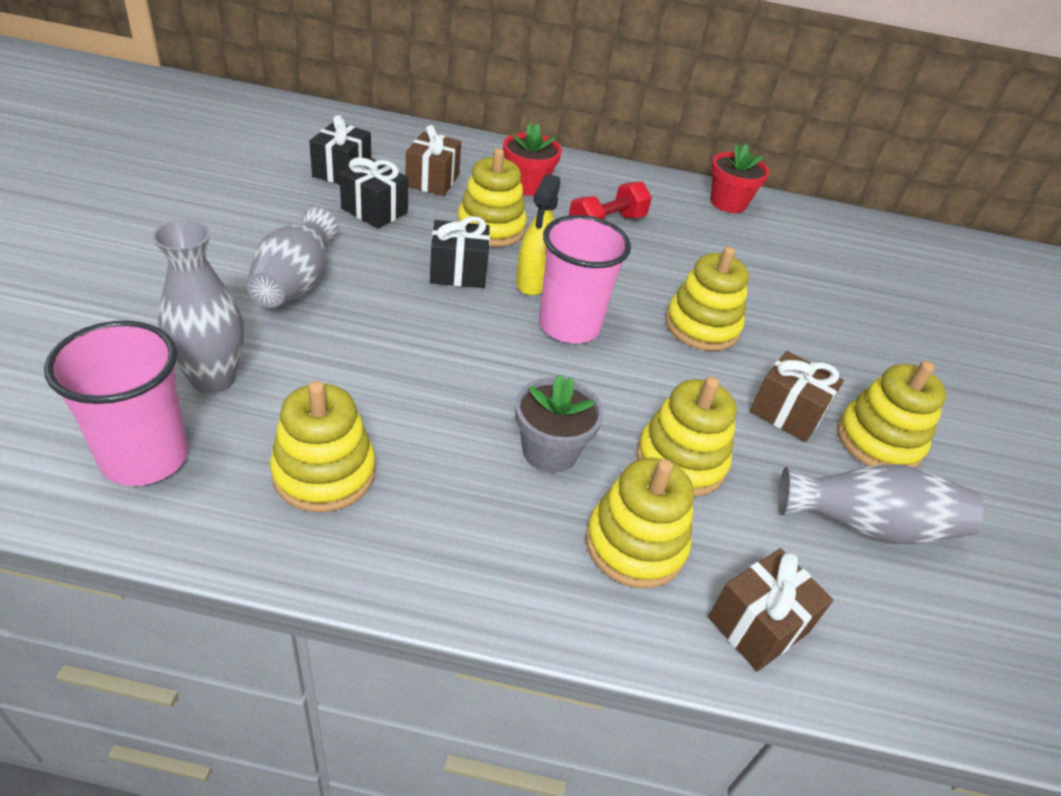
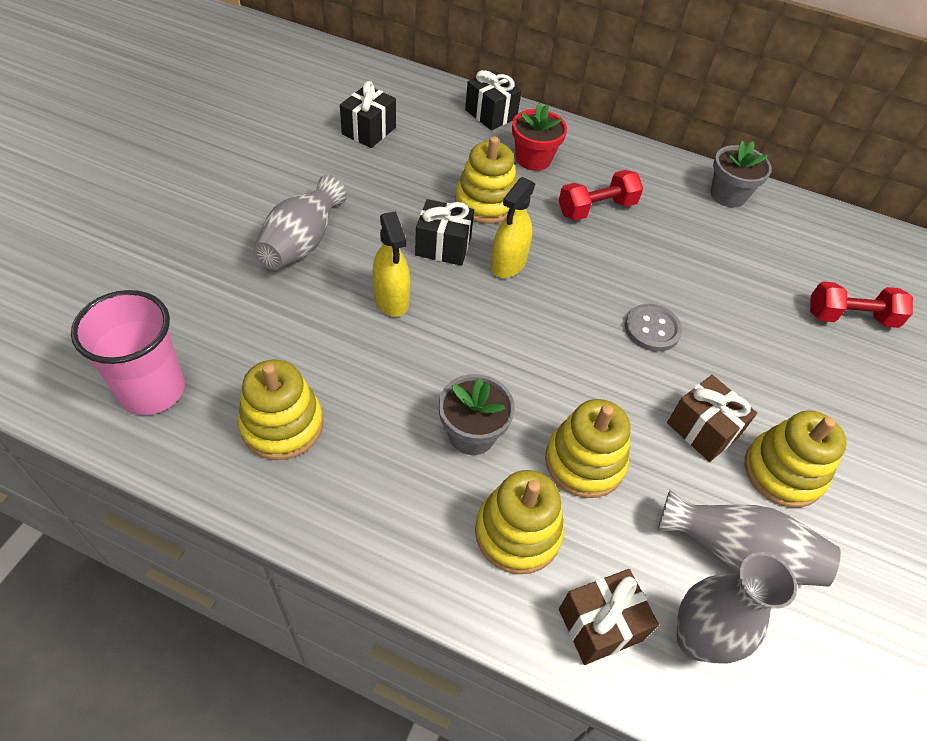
camera: 15 degrees right, 10 degrees up
grey vase [152,220,244,394] -> grey vase moved to [677,552,797,664]
black gift [339,157,408,229] -> black gift moved to [465,70,522,130]
brown gift [406,125,461,196] -> none
pink cup [539,215,631,344] -> none
yellow stacking toy [666,246,749,351] -> grey button [625,304,682,352]
red flower pot [710,143,770,213] -> grey flower pot [710,141,772,207]
none -> yellow spray bottle [373,211,410,317]
none -> red dumbbell [810,281,913,328]

